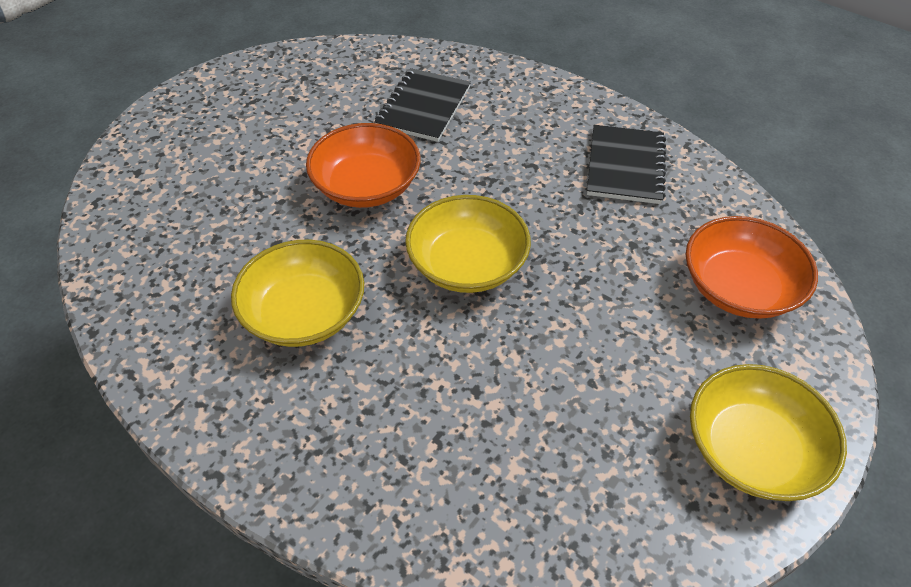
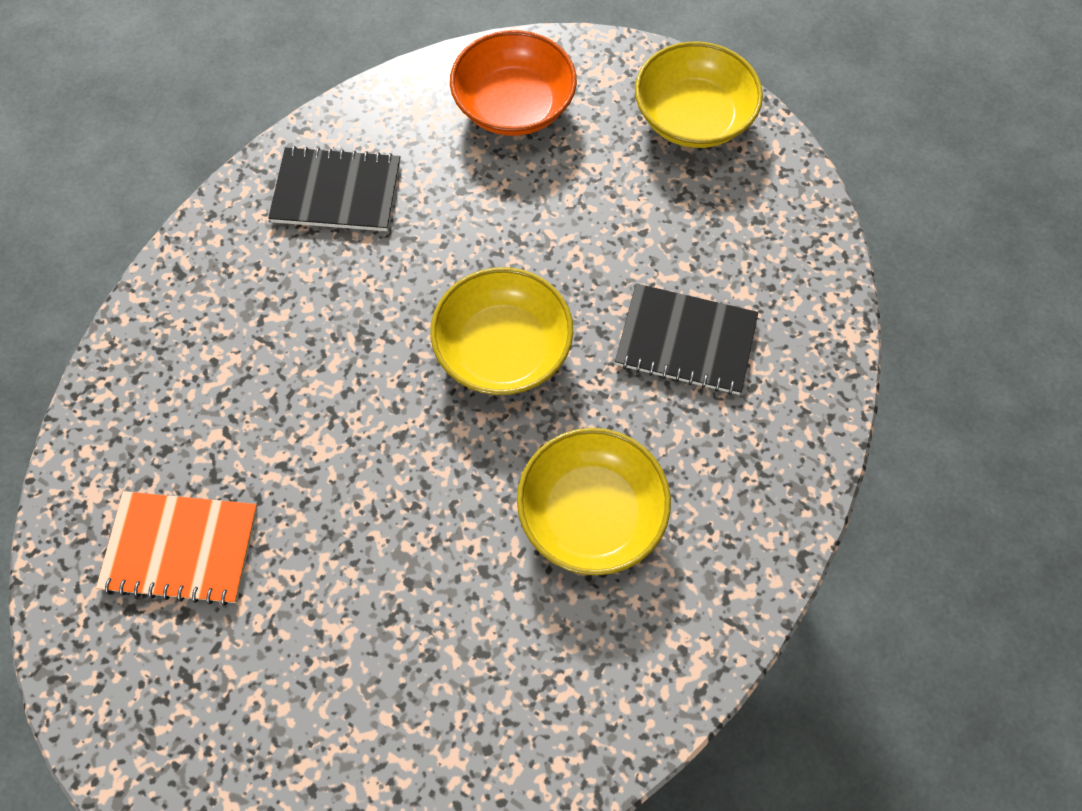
camera: 95 degrees left, 15 degrees up
orange bowl [306,123,421,208] -> none
black notebook [374,68,471,142] -> black notebook moved to [615,283,758,395]
none -> orange notebook [96,491,258,606]

